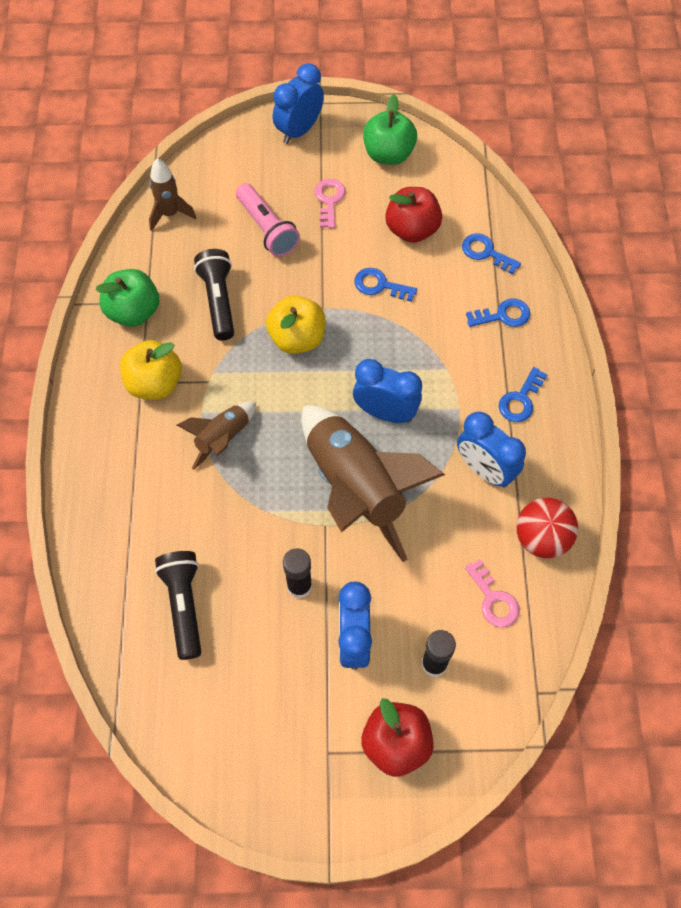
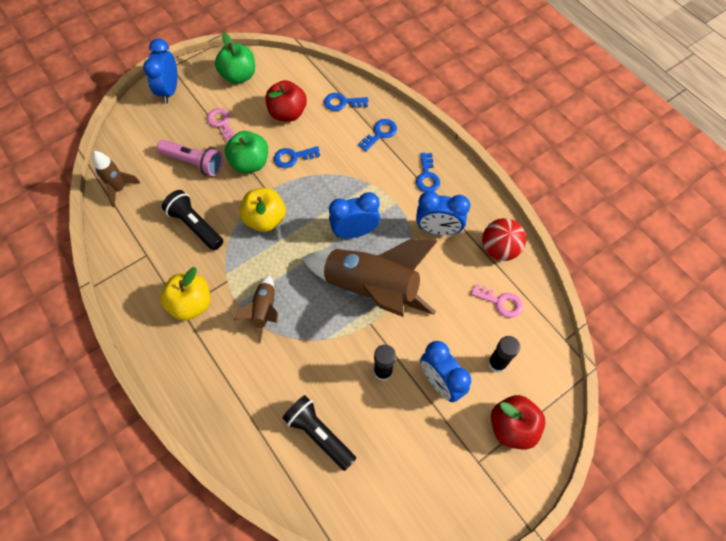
camera: 35 degrees left, 0 degrees up
green apple [96,269,159,327] -> green apple moved to [225,131,268,173]

